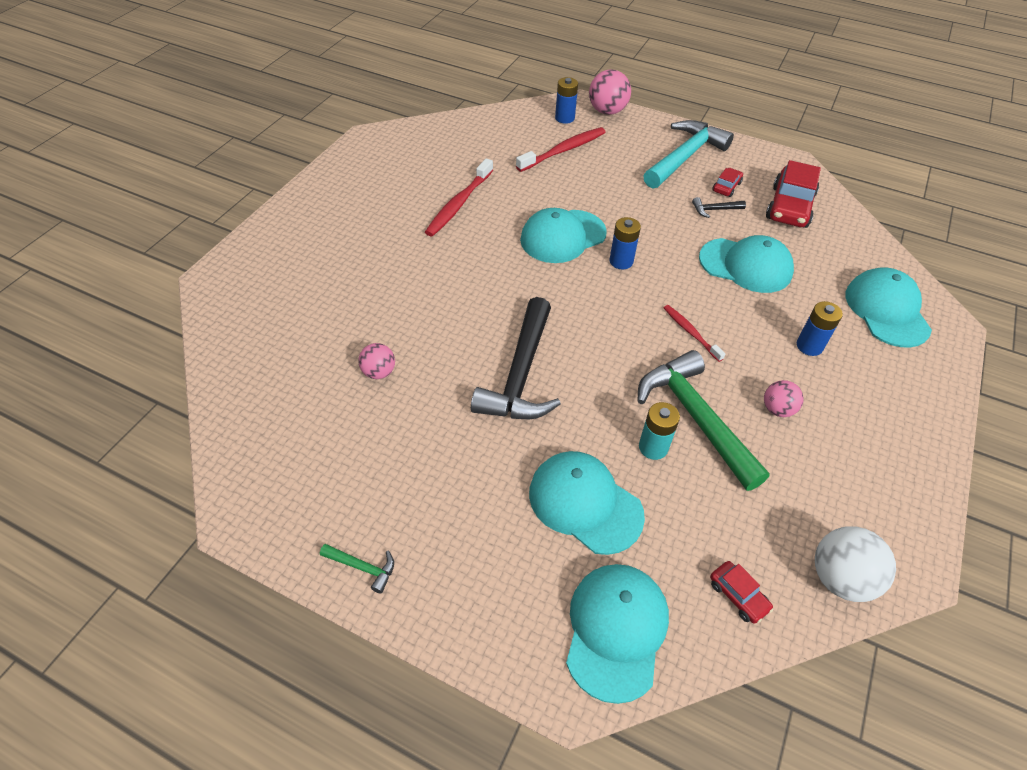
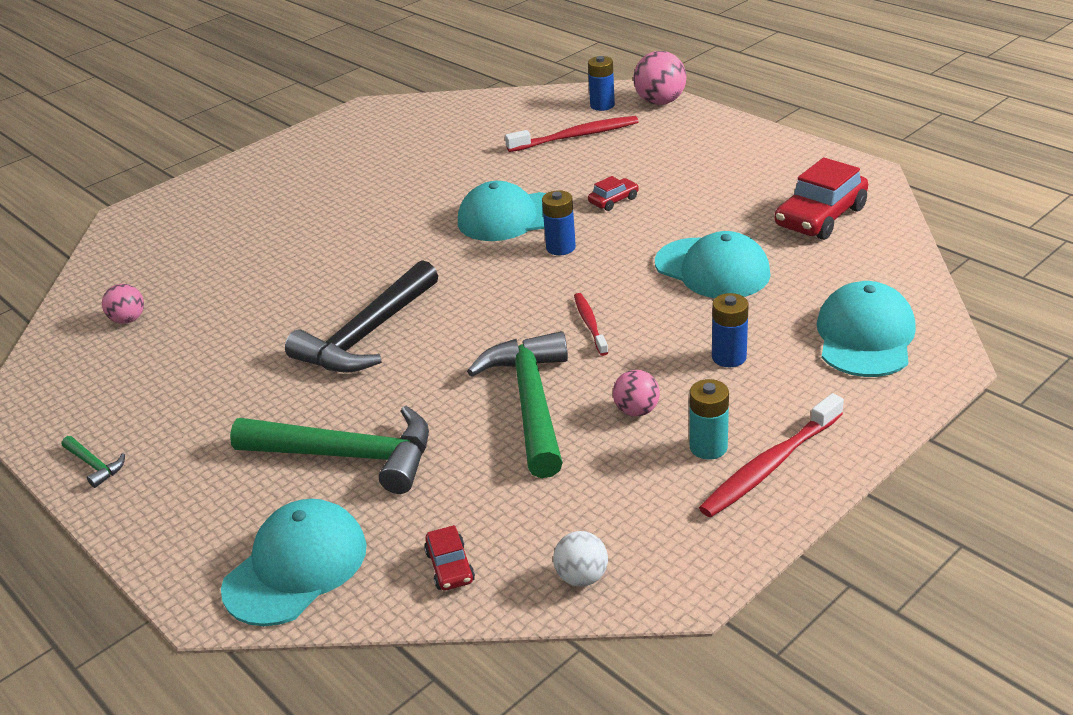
camera: 25 degrees right, 15 degrees down
pink ball [358,343,395,379] -> pink ball moved to [102,284,144,324]
red toothbrush [425,158,493,236] -> red toothbrush moved to [699,393,844,517]
turquoise cap [529,451,645,555] -> green hammer [230,406,429,494]
turquoise battery [639,402,680,460] -> turquoise battery moved to [690,379,729,460]
turquoise hammer [643,120,734,189] -> none
black hammer [692,197,746,218] -> none
red car [712,168,743,197] -> red car moved to [588,176,639,211]
white ball [815,526,896,602] -> white ball [553,531,608,587], size x0.61

